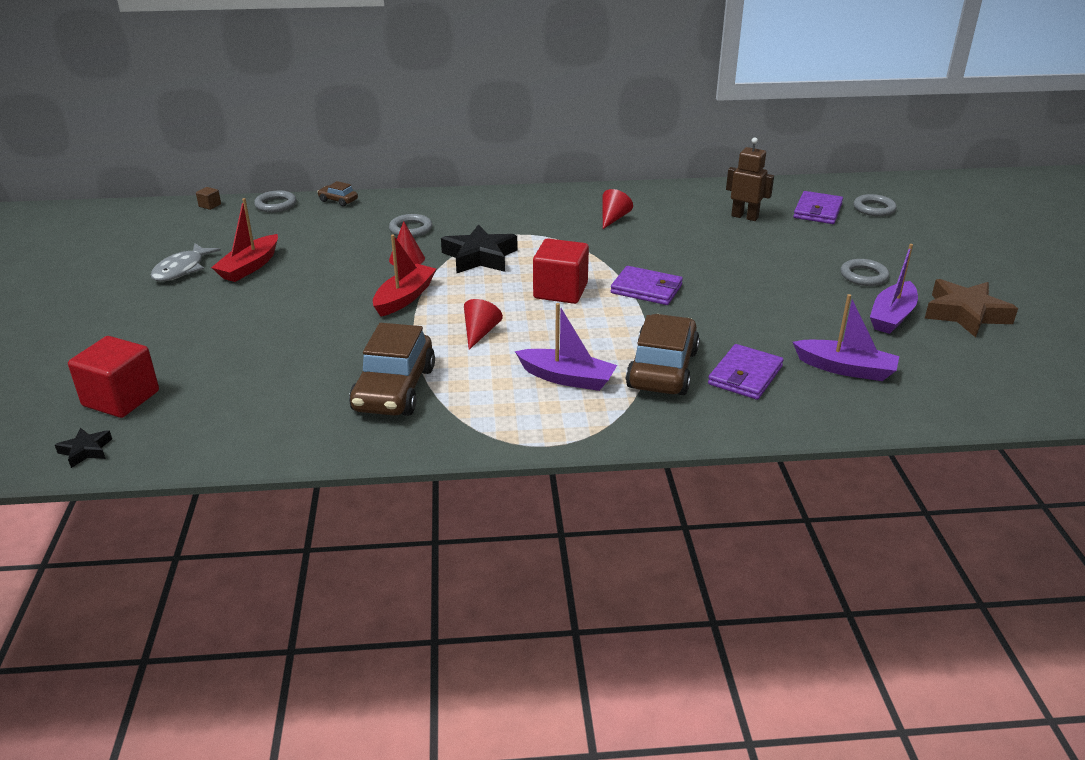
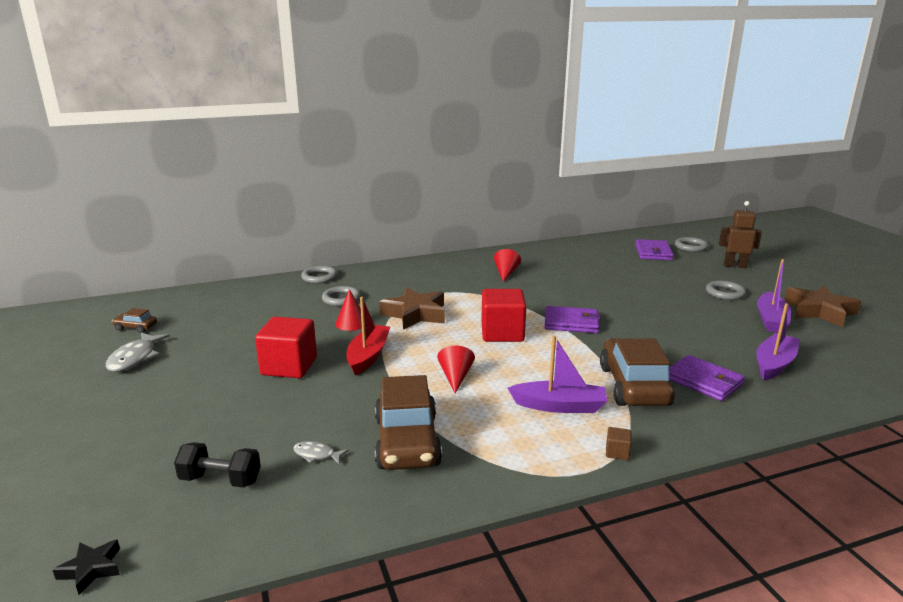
camera: 15 degrees left, 10 degrees down
red cube [68,336,159,418] -> red cube moved to [255,317,317,378]
brown cube [196,187,221,210] -> brown cube moved to [606,427,631,460]
red boat [211,198,278,282] -> none
grey ring [254,190,297,213] -> grey ring moved to [301,266,338,284]
brown car [317,181,358,207] -> brown car moved to [112,308,157,333]
black star [441,224,518,273] -> brown star [379,287,445,330]
purple wallet [708,344,784,400] -> purple wallet turned 60 degrees counterclockwise [669,355,745,401]
brown robot [726,137,774,221] -> brown robot moved to [719,201,762,268]
purple boat [793,294,899,381] -> purple boat turned 60 degrees counterclockwise [756,303,800,380]
none -> black dumbbell [174,442,261,488]
none -> grey fish [293,441,349,464]

